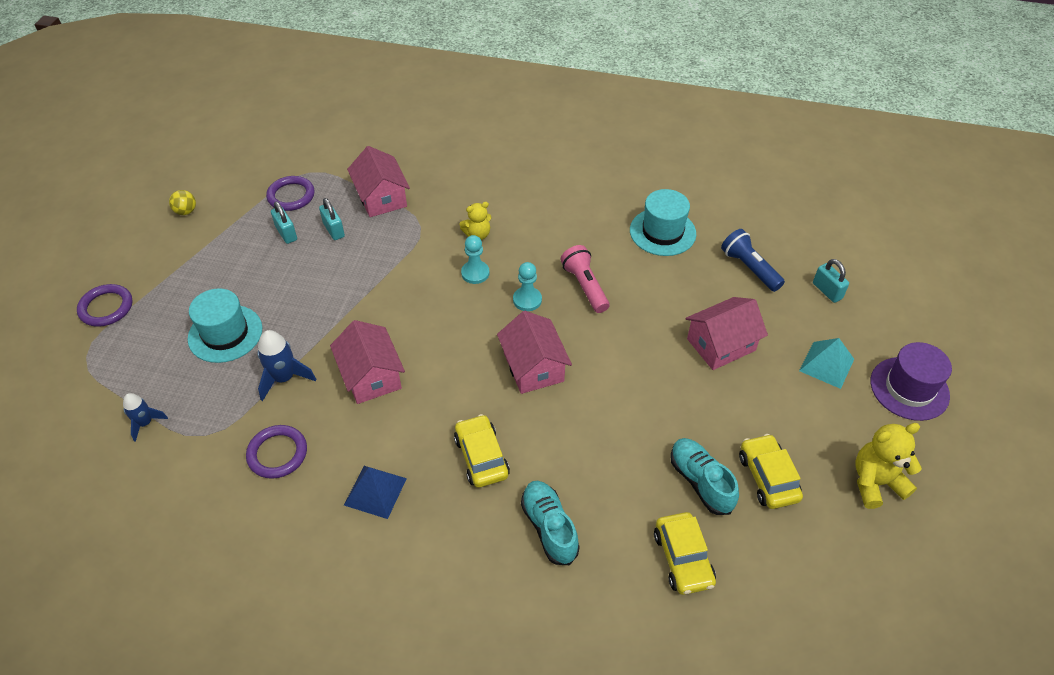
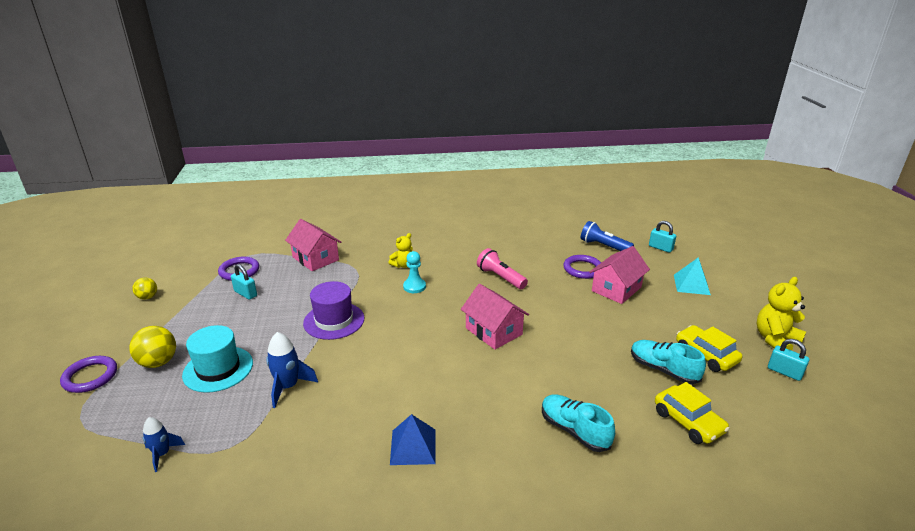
camera: 20 degrees left, 20 degrees down
purple ring [246,425,307,479] -> purple ring moved to [563,255,601,279]
turquoise padlock [319,198,345,240] -> turquoise padlock moved to [768,339,809,381]
pink house [330,320,405,404] -> none
yellow car [454,414,510,488] -> none
turquoise pawn [513,262,542,311] -> none
turquoise hat [630,189,696,256] -> none
purple hat [870,342,952,421] -> purple hat moved to [303,281,364,340]
none -> yellow ball [129,326,176,368]

